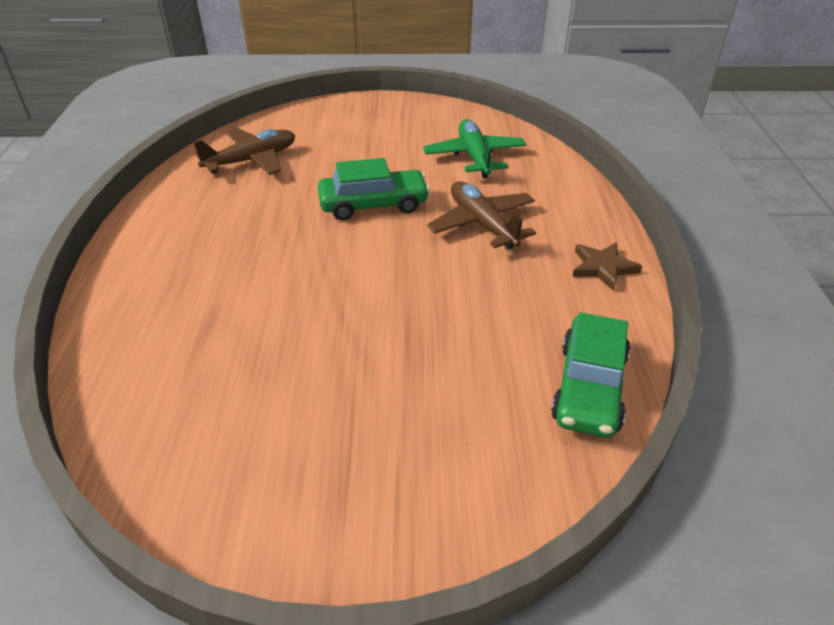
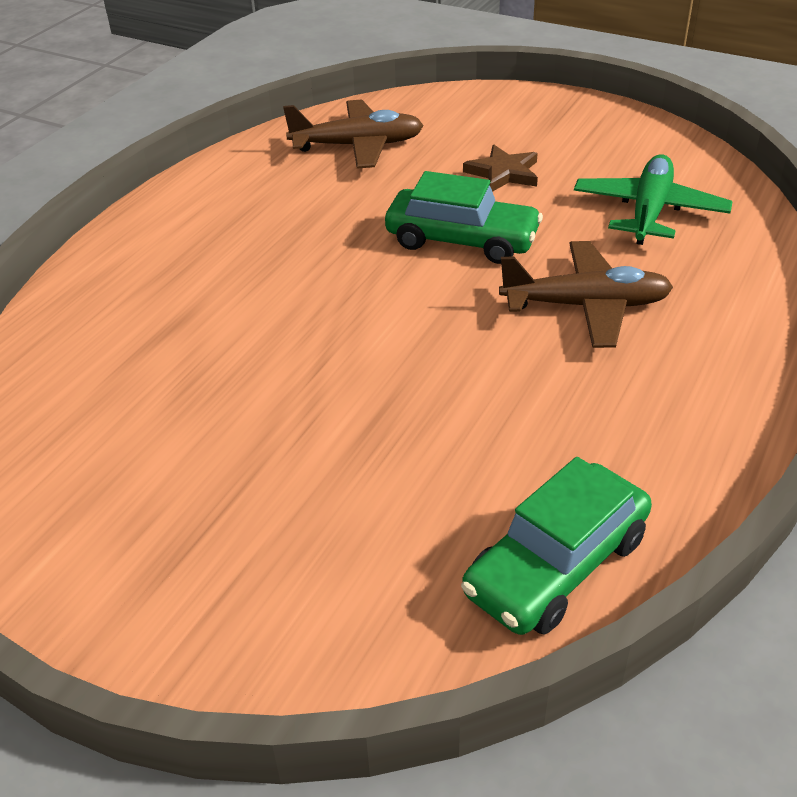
camera: 30 degrees right, 0 degrees up
brown plane [427,181,536,250] -> brown plane turned 90 degrees clockwise [499,241,673,348]
brown star [572,242,642,291] -> brown star moved to [463,145,538,192]

